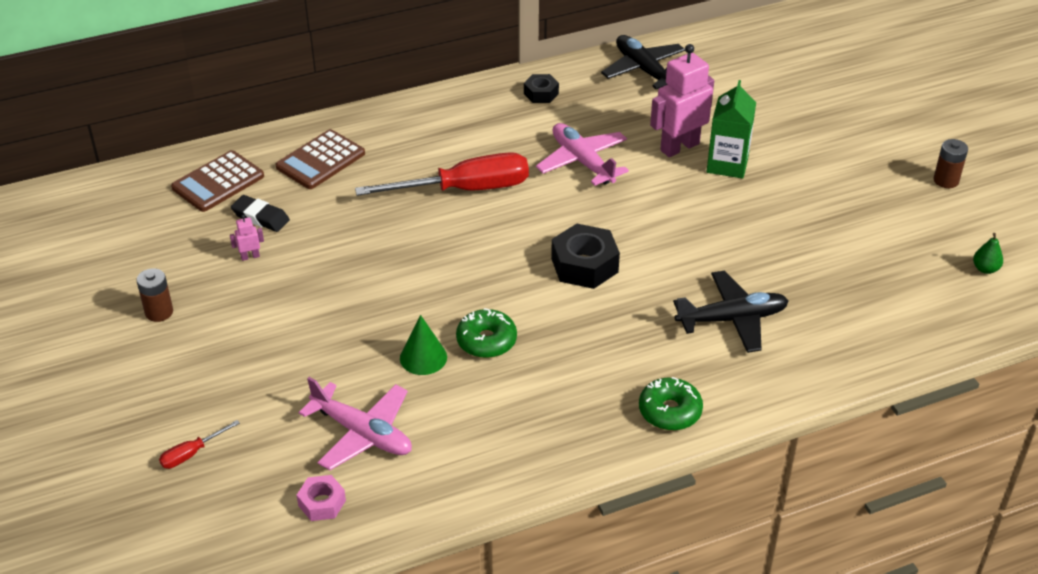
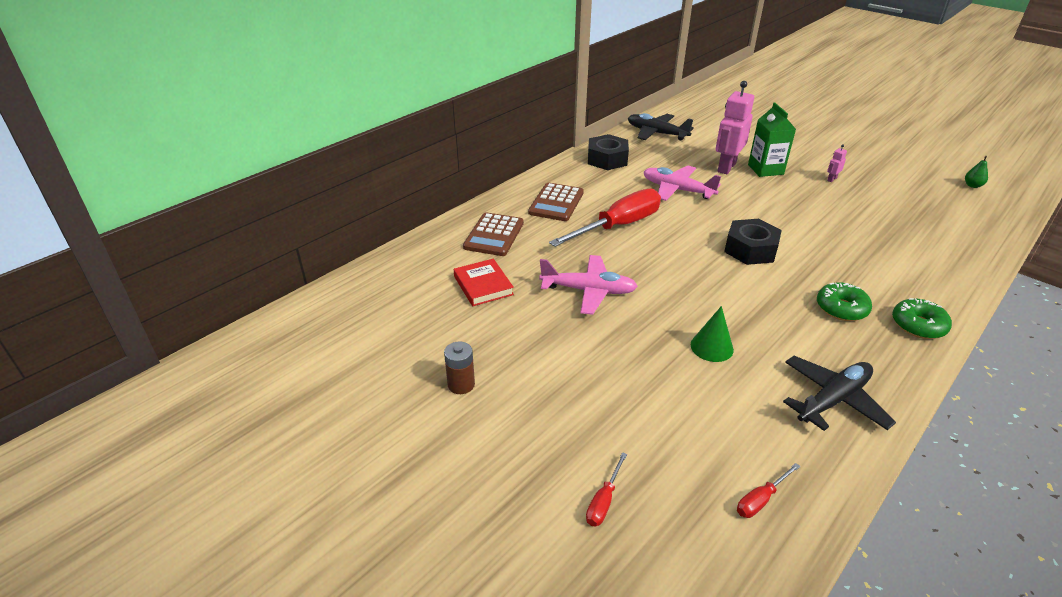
camera: 25 degrees left, 5 degrees down
brown calculator [171,150,264,212] -> brown calculator moved to [528,183,584,221]
pink robot [230,214,264,261] -> pink robot moved to [827,145,847,182]
black eraser [231,195,290,232] -> red book [454,259,514,306]
pink nut [297,475,346,521] -> red screwdriver [737,463,800,518]
pink plane [299,377,412,470] -> pink plane moved to [539,255,638,315]
green donut [456,308,517,358] -> green donut moved to [817,282,872,321]
black nut [524,74,559,103] -> black nut [588,134,629,170], size x1.73
black plane [673,271,789,353] -> black plane moved to [783,356,896,431]
brown battery [933,139,968,188] -> none

